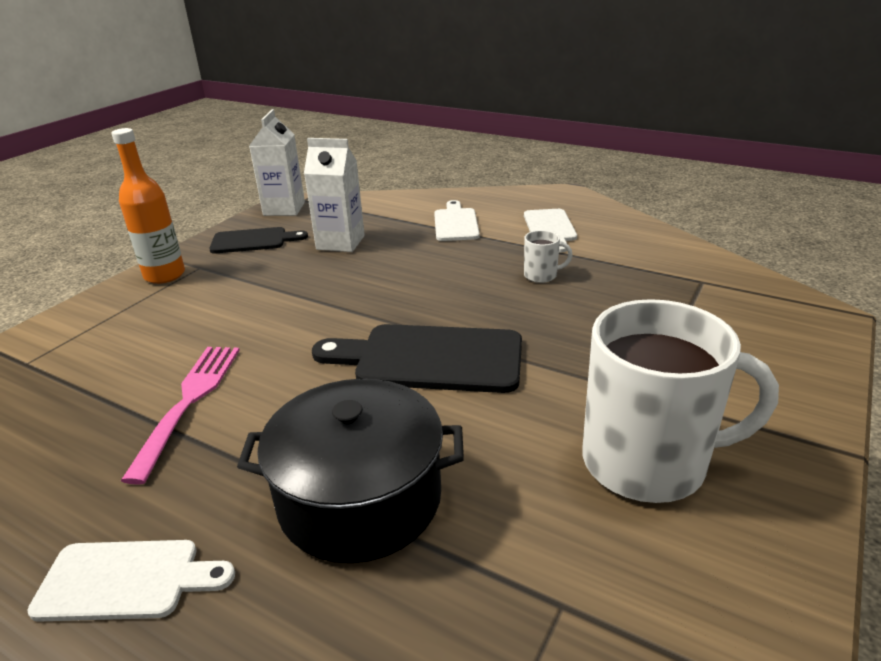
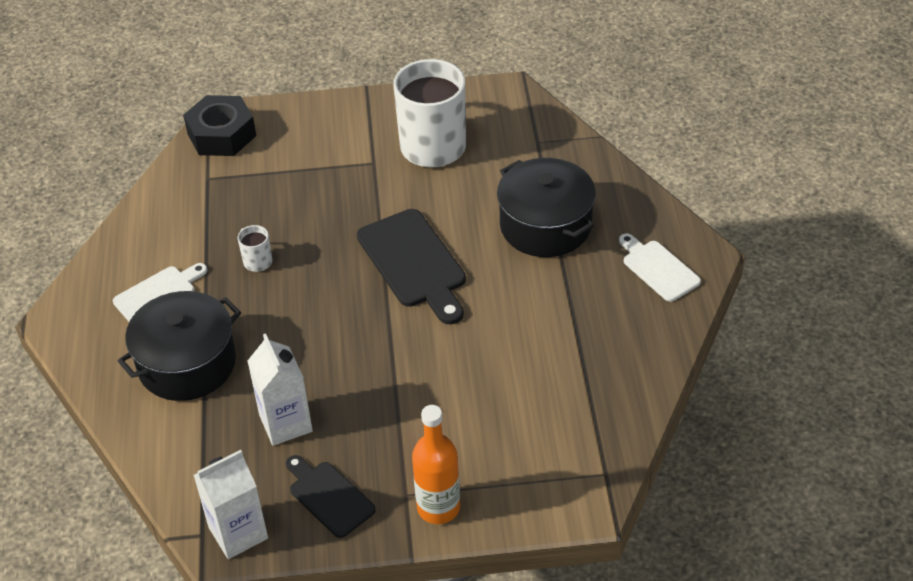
camera: 125 degrees left, 15 degrees up
pink fork [121,347,240,485] -> none
white cutting board [434,200,480,241] -> black pot [118,291,241,401]
none -> black nut [183,95,256,156]

